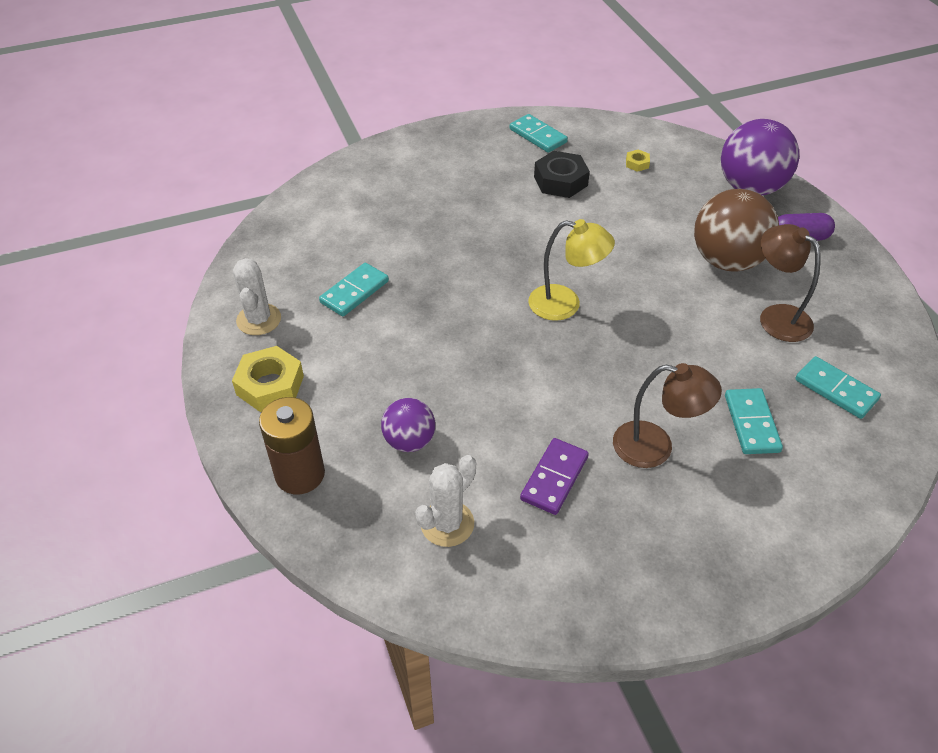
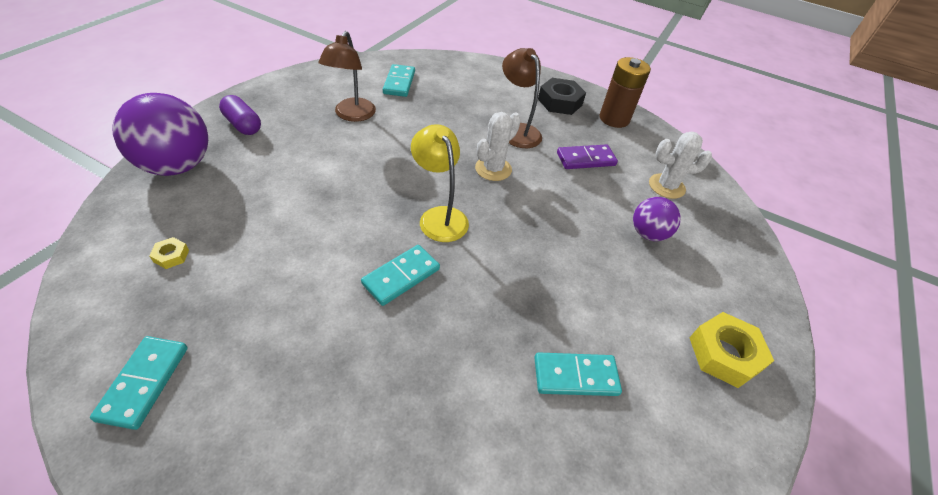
camera: 135 degrees left, 0 degrees up
white cactus [233,258,281,335] -> white cactus moved to [475,112,521,181]
brown battery [259,397,325,494] -> brown battery moved to [600,57,651,128]
black nut [534,151,590,198] -> black nut moved to [538,78,586,115]
brown ball [694,189,779,272] -> none
turquoise domino [725,388,783,454] -> turquoise domino moved to [361,245,440,306]

